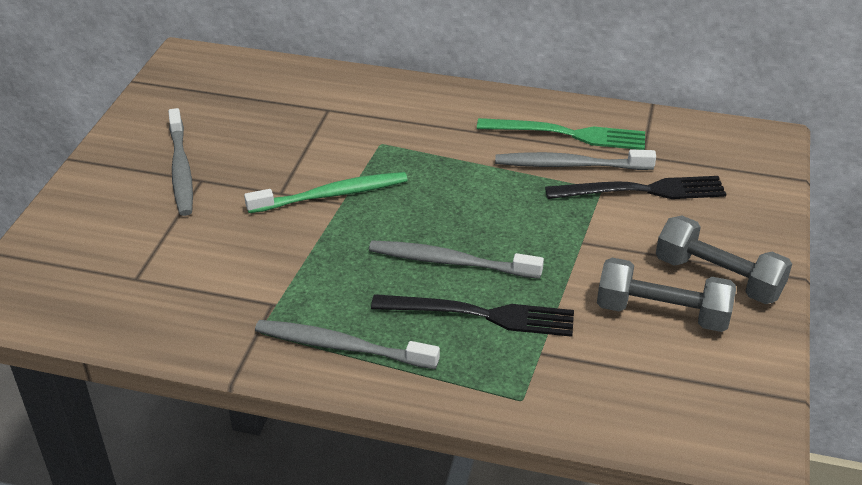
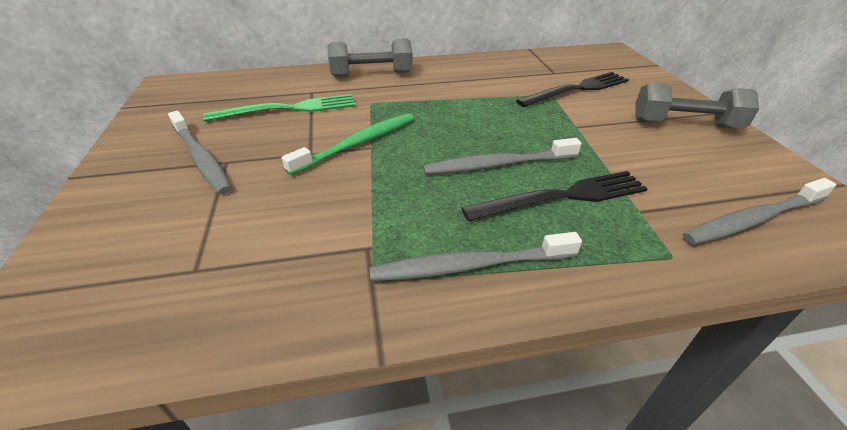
camera: 25 degrees left, 0 degrees up
green fork [477,118,645,150] -> green fork moved to [203,94,355,121]
grey toothbrush [495,149,656,170] -> grey toothbrush moved to [683,178,836,245]
grey dumbbell [597,258,736,332] -> grey dumbbell moved to [327,38,413,77]

